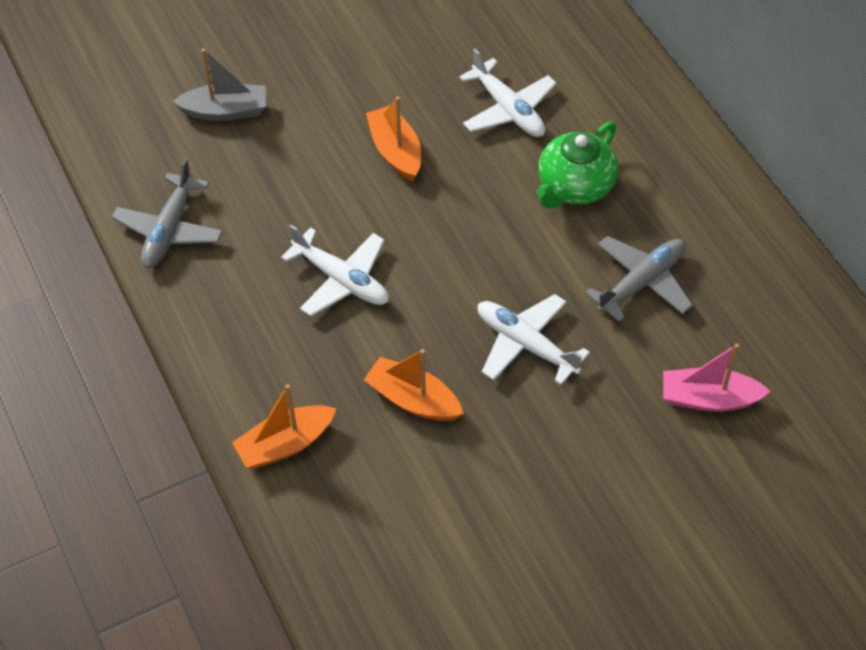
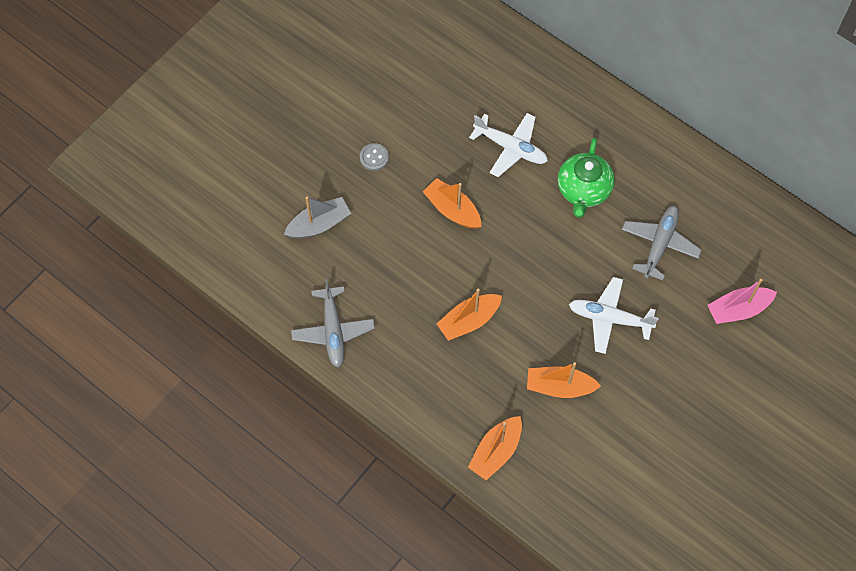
camera: 25 degrees left, 10 degrees up
white plane [281,225,389,316] -> orange boat [436,289,502,341]
none -> grey button [360,143,389,171]

